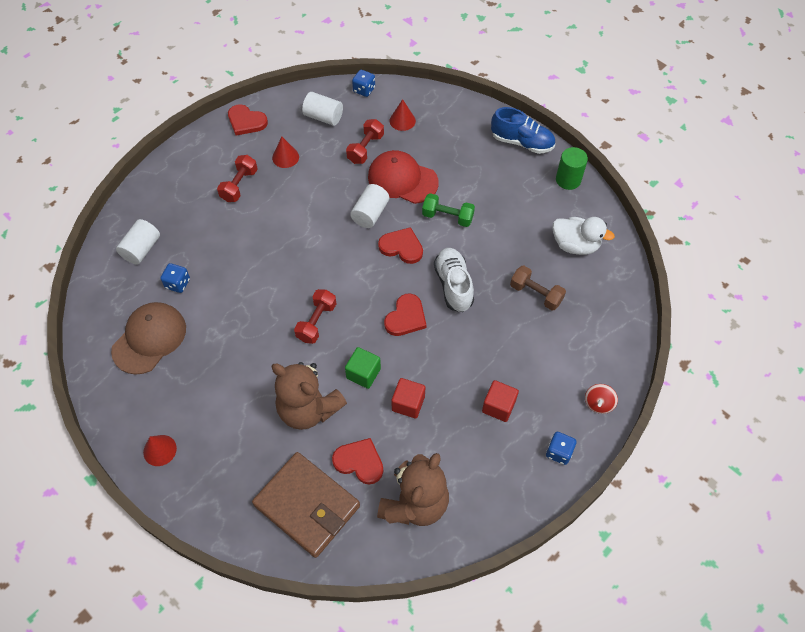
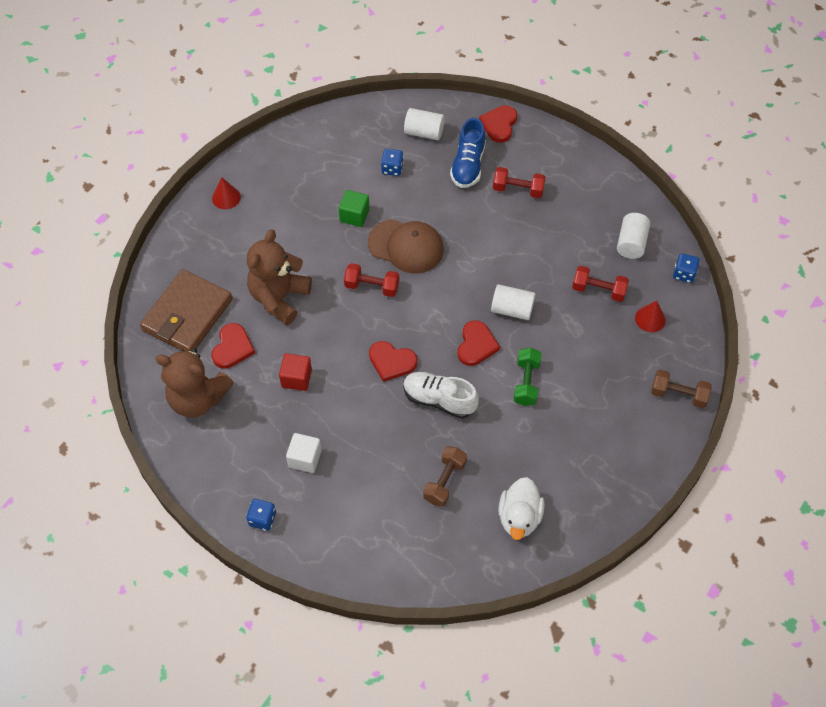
camera: 80 degrees right, 0 degrees up
brown cap [111,302,186,374] -> brown cap moved to [368,219,444,273]
red heart [228,104,268,136] -> red heart moved to [479,105,517,143]
red cone [272,137,299,168] -> none
green cube [345,347,381,389] -> green cube moved to [339,190,370,227]
red cap [368,150,439,204] -> none
white shoe [434,248,474,312] -> white shoe turned 135 degrees counterclockwise [403,372,479,419]
red cube [482,380,519,422] -> white cube [286,433,322,473]
blue shoe [491,107,555,154] -> blue shoe moved to [450,118,486,188]
green cylinder [556,147,588,190] -> none
red spinning top [585,384,618,414] -> none
none -> brown dumbbell [651,370,712,408]

